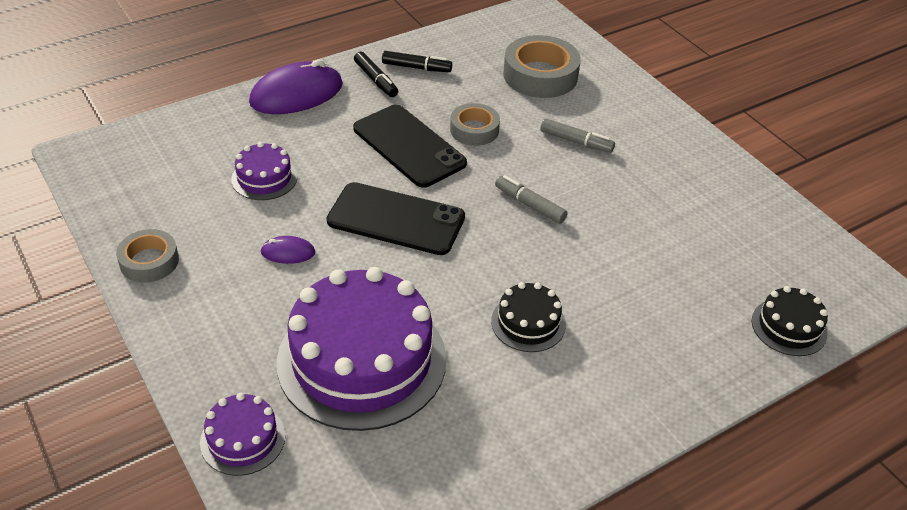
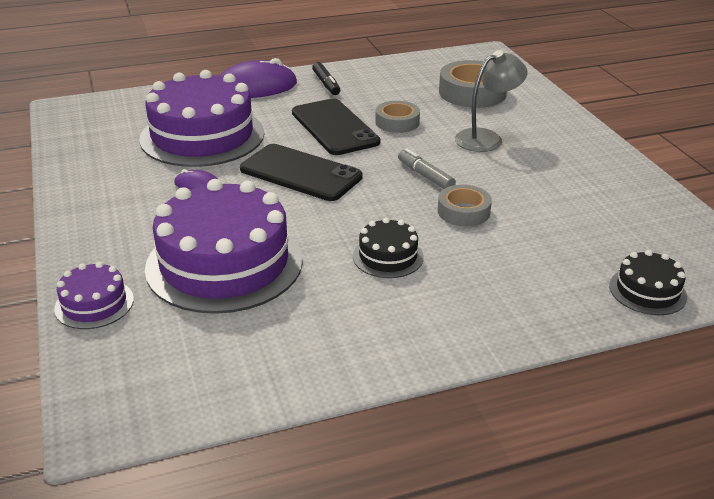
camera: 15 degrees right, 10 degrees down
grey tape [116,229,179,283] -> grey tape moved to [438,185,492,226]
purple cake [231,142,298,200] -> purple cake [139,70,264,167], size x2.17
black marker [382,51,452,72] -> none
grey marker [540,118,615,153] -> grey lamp [455,50,528,152]

